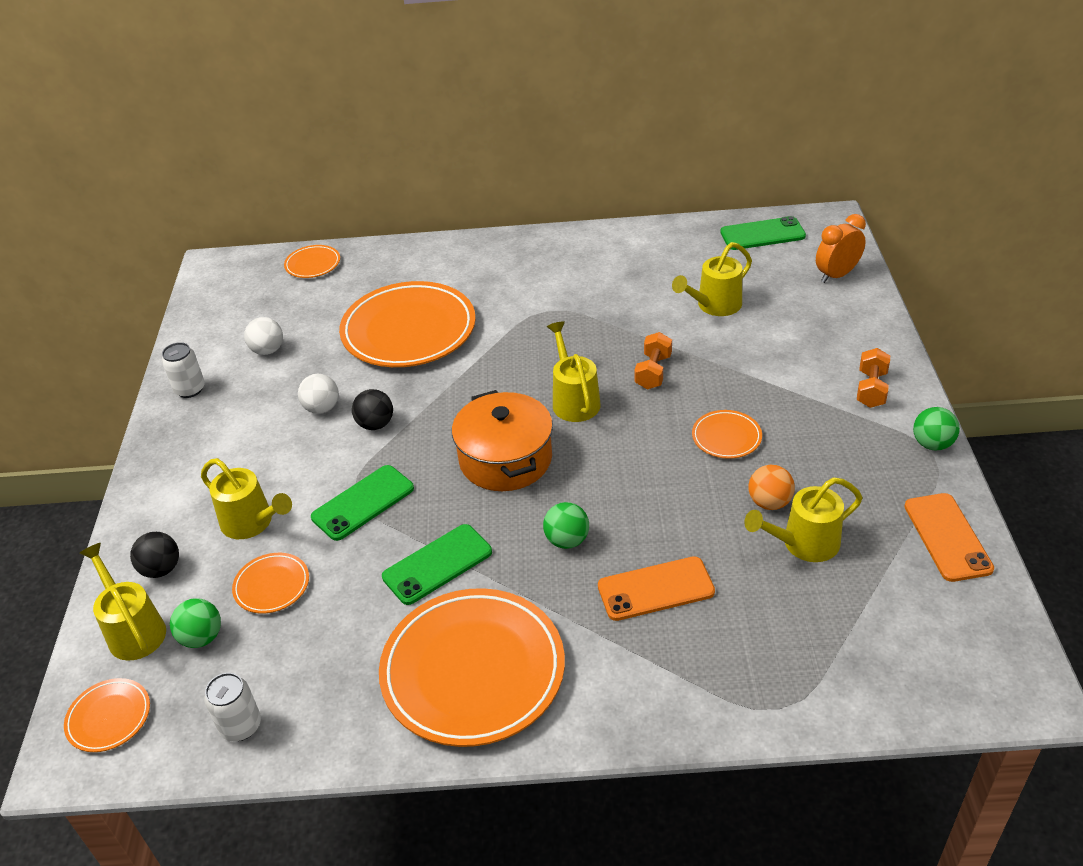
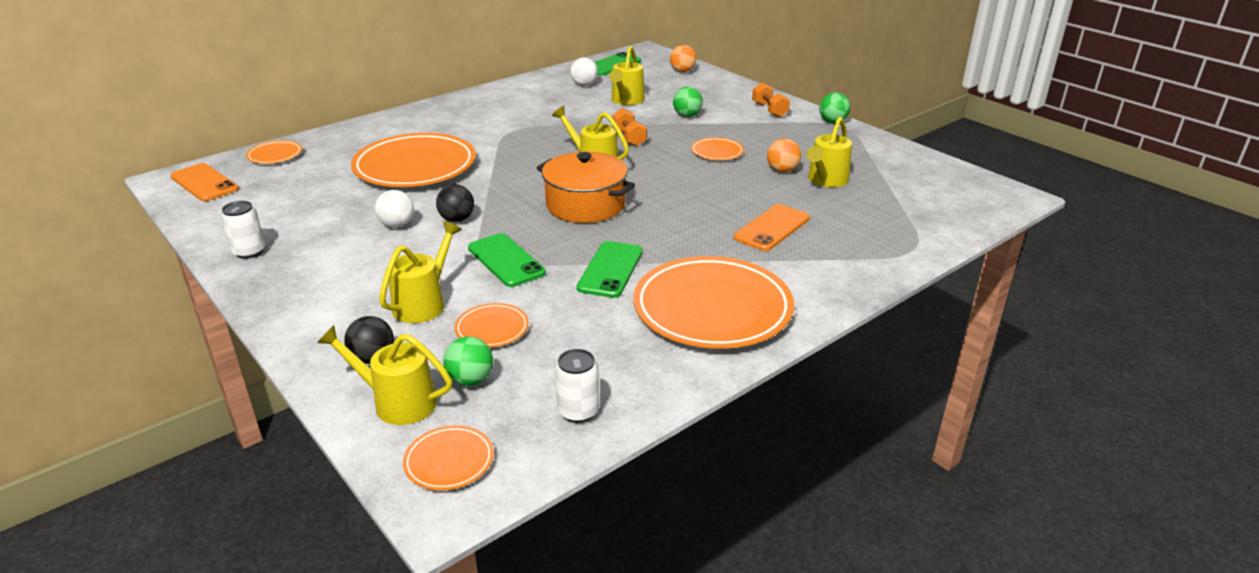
camera: 40 degrees left, 10 degrees down
yellow watering can [201,458,292,539] -> yellow watering can turned 60 degrees counterclockwise [379,221,462,323]
white ball [244,317,283,355] -> white ball moved to [570,57,598,86]
green phone [311,465,414,541] -> green phone turned 45 degrees counterclockwise [468,233,546,287]
green ball [543,502,589,549] -> green ball moved to [673,87,703,117]
orange clock [816,214,866,283] -> orange ball [670,45,696,72]
orange phone [904,493,994,582] -> orange phone moved to [170,163,239,201]

